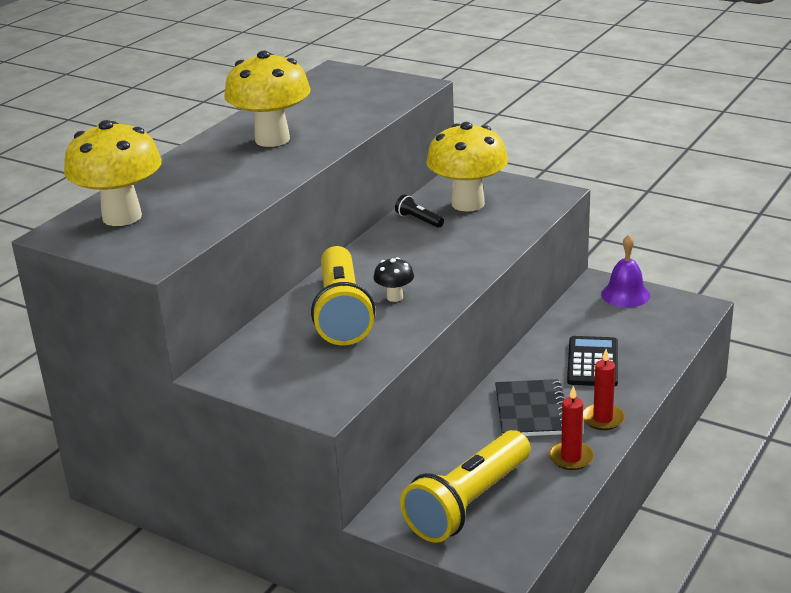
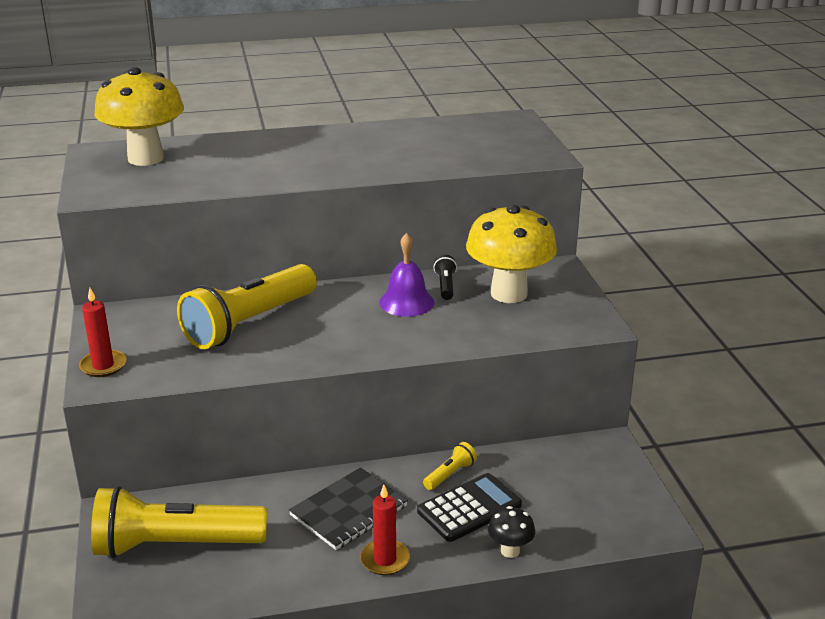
camera: 45 degrees right, 0 degrees up
yellow mushroom [224,50,311,147] -> none
black mushroom [374,257,414,302] -> black mushroom moved to [488,506,535,558]
red candle [549,386,594,470] -> red candle moved to [79,288,126,377]
purple bell [601,235,650,307] -> purple bell moved to [379,233,434,317]
none -> yellow flashlight [423,442,477,490]

